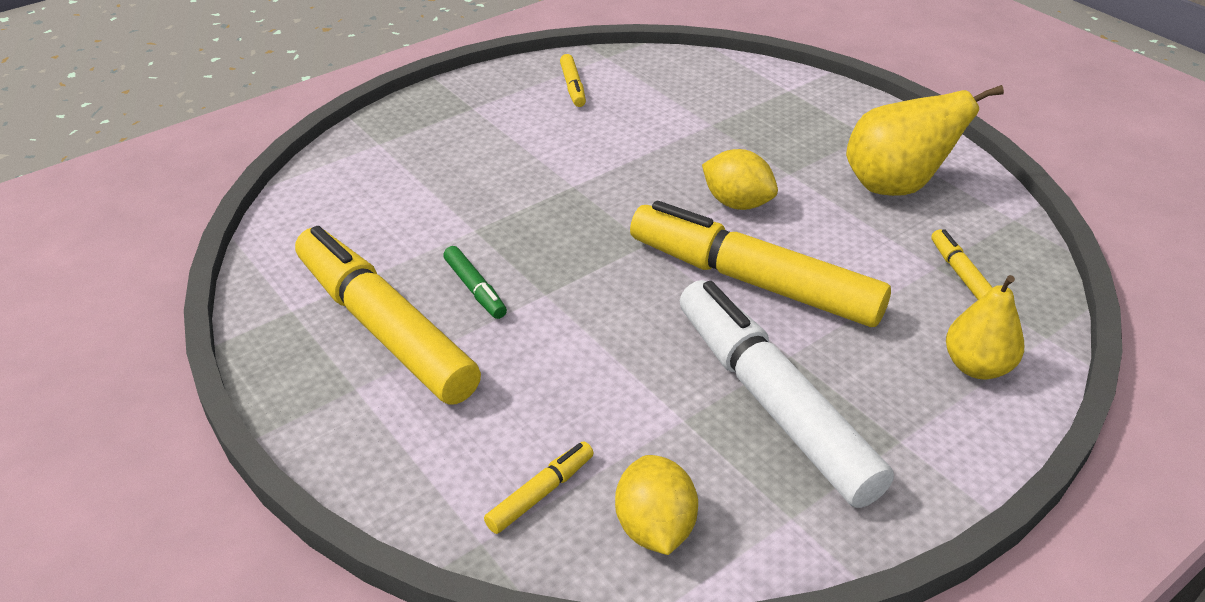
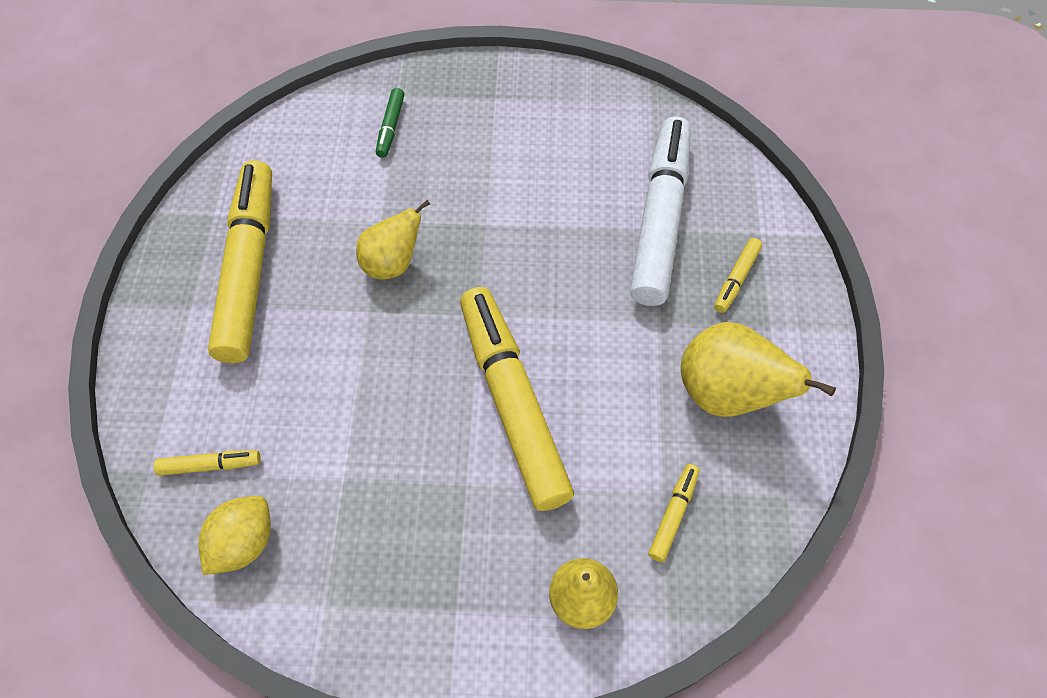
camera: 40 degrees right, 20 degrees up
green marker [443,246,507,319] -> green marker moved to [376,88,404,158]
yellow marker [560,54,586,107] -> yellow marker moved to [714,238,762,313]
white marker [680,280,894,508] -> white marker moved to [630,117,691,306]
yellow lemon [702,149,778,210] -> none
none -> yellow pear [356,200,430,280]

